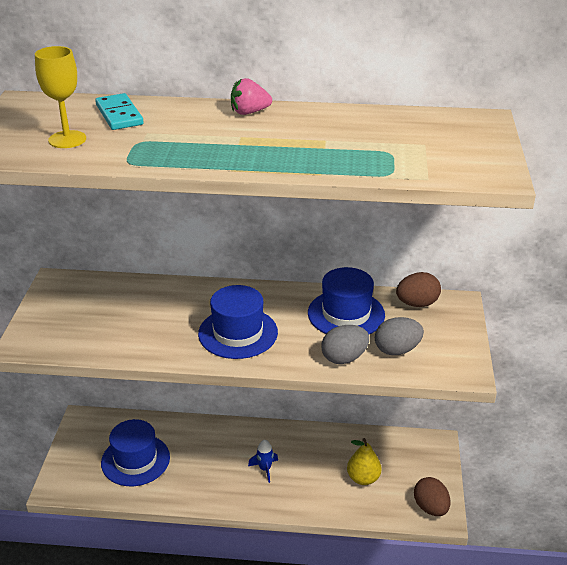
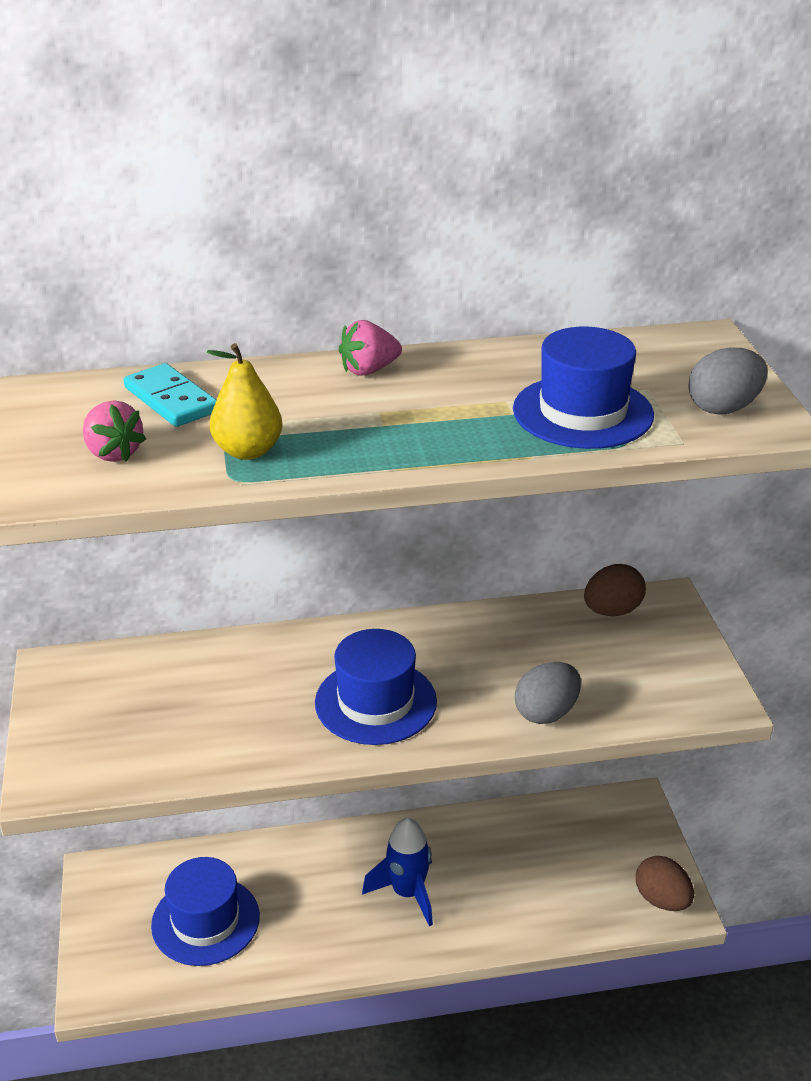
camera: 15 degrees left, 0 degrees up
yellow goblet [35,46,86,148] -> pink strawberry [83,400,146,462]
blue rocket [248,440,278,483] -> blue rocket [362,818,433,926], size x1.69
blue hat [308,267,385,334] -> blue hat moved to [513,327,654,449]
yellow pear [347,438,382,485] -> yellow pear moved to [207,343,283,460]
grey egg [375,317,424,355] -> grey egg moved to [689,348,767,415]

